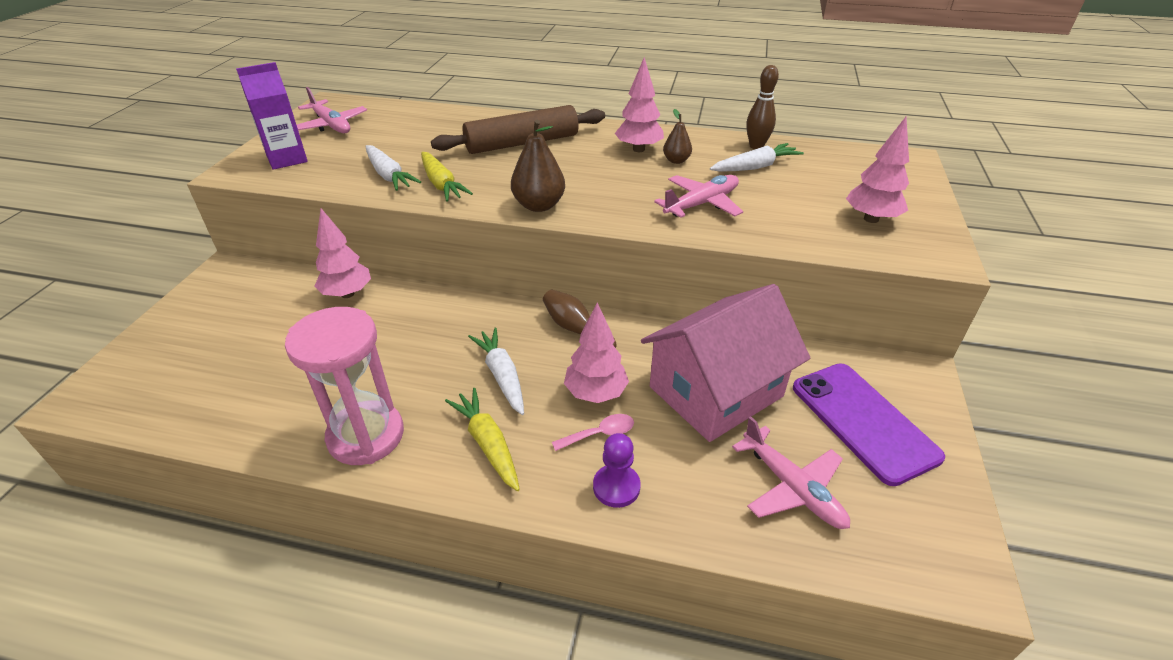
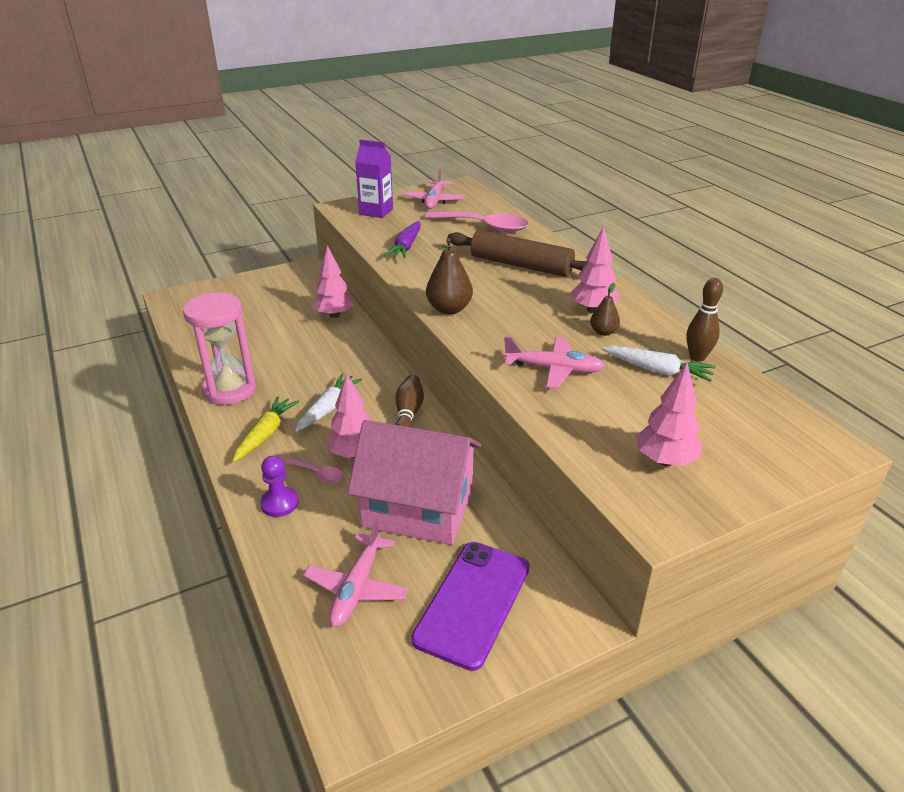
camera: 50 degrees right, 5 degrees down
white carrot [365,145,421,191] -> purple carrot [384,221,421,259]
yellow carrot [421,152,473,202] -> none
none -> pink spoon [425,211,529,232]

